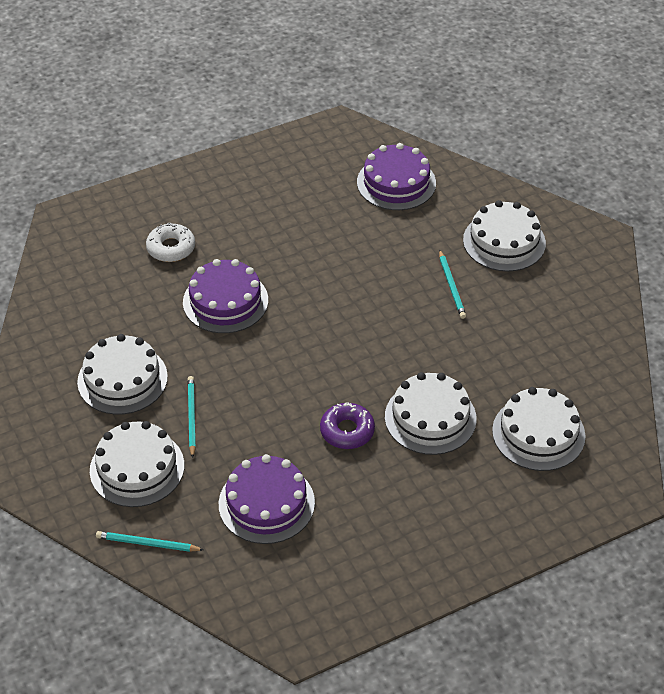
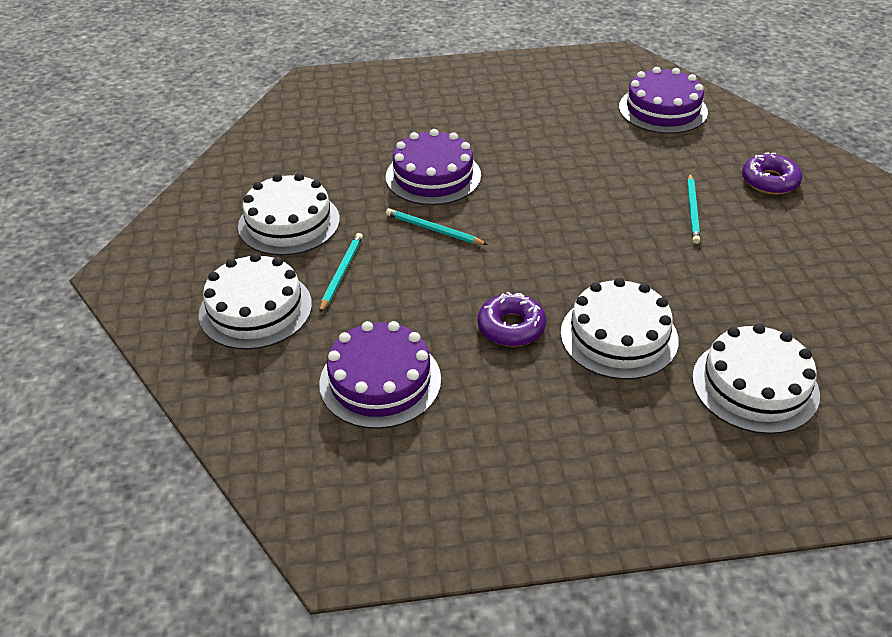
camera: 20 degrees right, 5 degrees down
turquoise pencil [96,531,204,552] -> turquoise pencil moved to [386,208,488,245]
white donut [146,223,195,262] -> none
white cake [463,200,546,272] -> purple donut [742,152,802,194]

